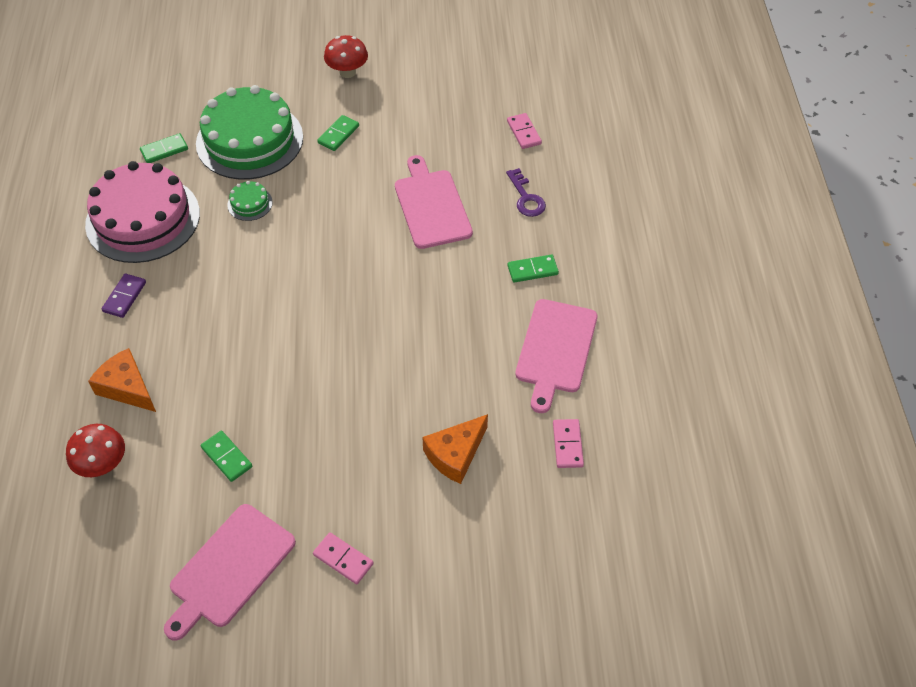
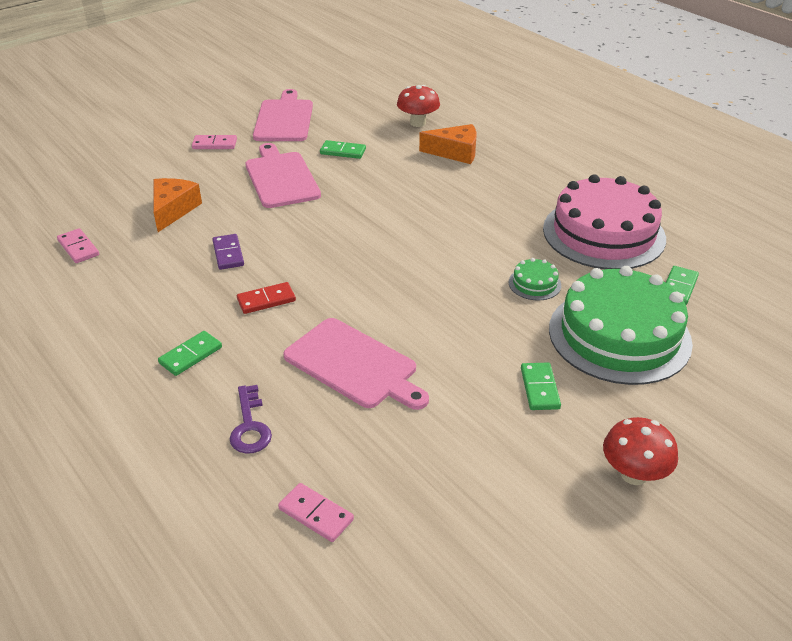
camera: 145 degrees right, 15 degrees down
purple domino [102,274,146,318] -> purple domino moved to [212,234,244,270]
purple key [506,168,546,217] -> purple key turned 135 degrees counterclockwise [230,385,272,454]
pink cutting board [515,299,597,413] -> pink cutting board moved to [246,143,321,208]
none -> red domino [237,282,296,314]

